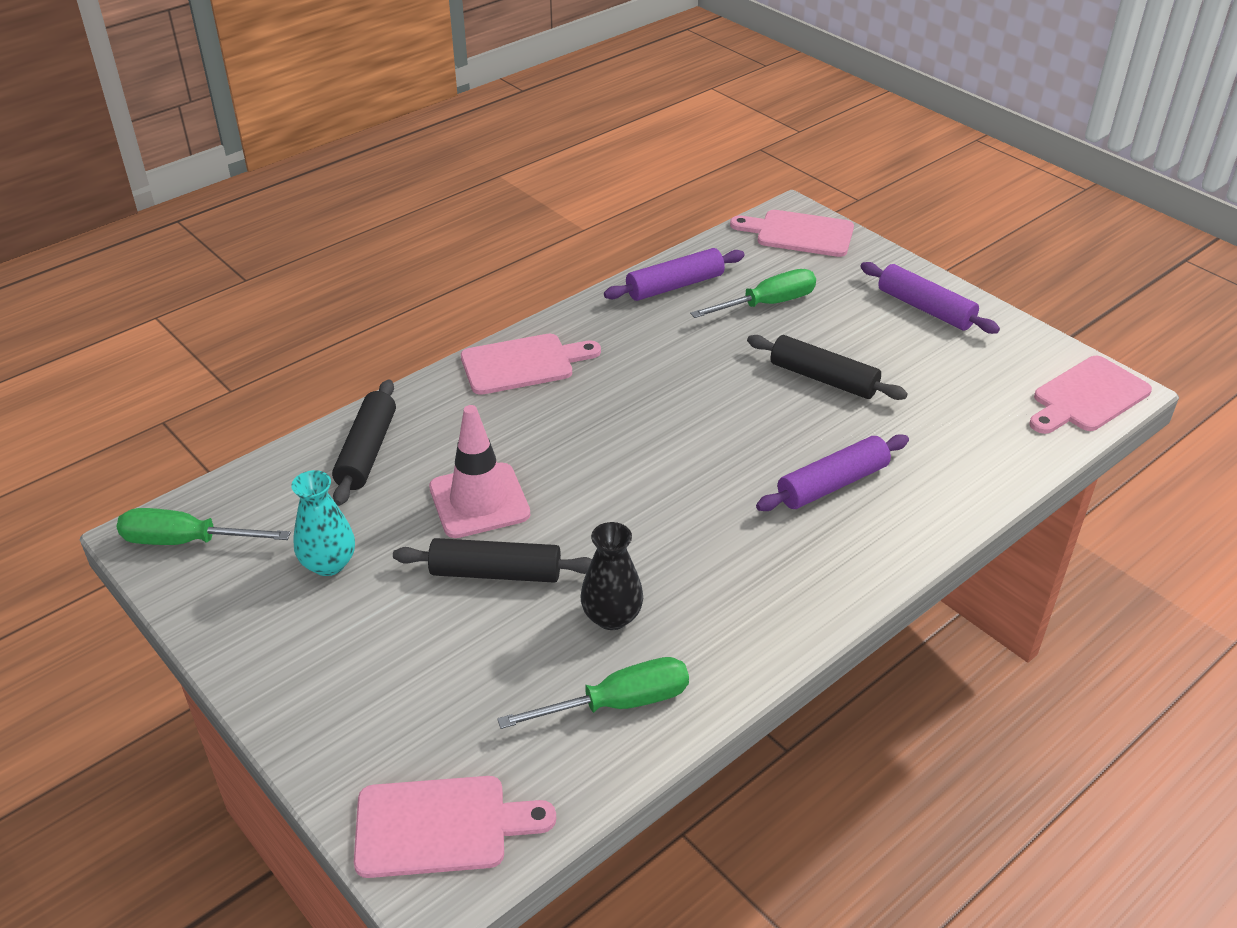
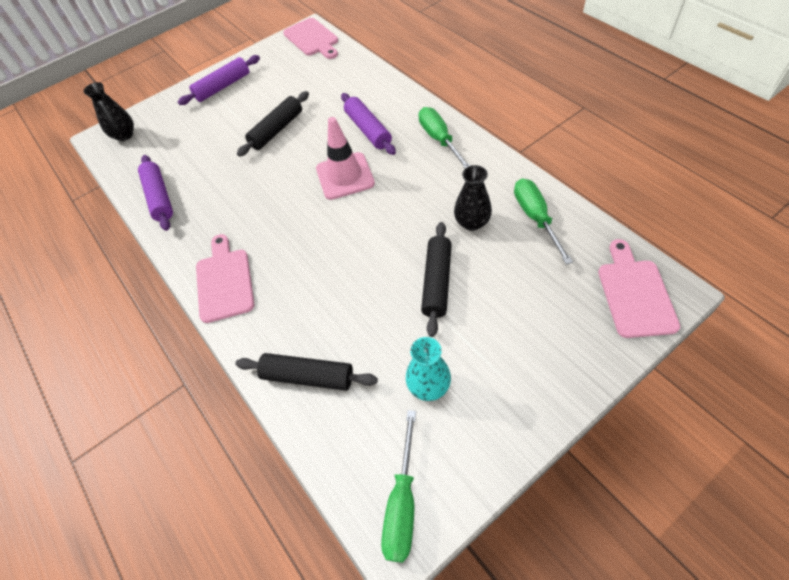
camera: 80 degrees left, 15 degrees up
pink traffic cone [429,405,530,538] -> pink traffic cone moved to [316,117,375,200]
green screwdriver [690,269,816,318] -> green screwdriver moved to [419,107,470,168]
pink cutting board [730,210,854,257] -> black vase [83,82,134,141]

